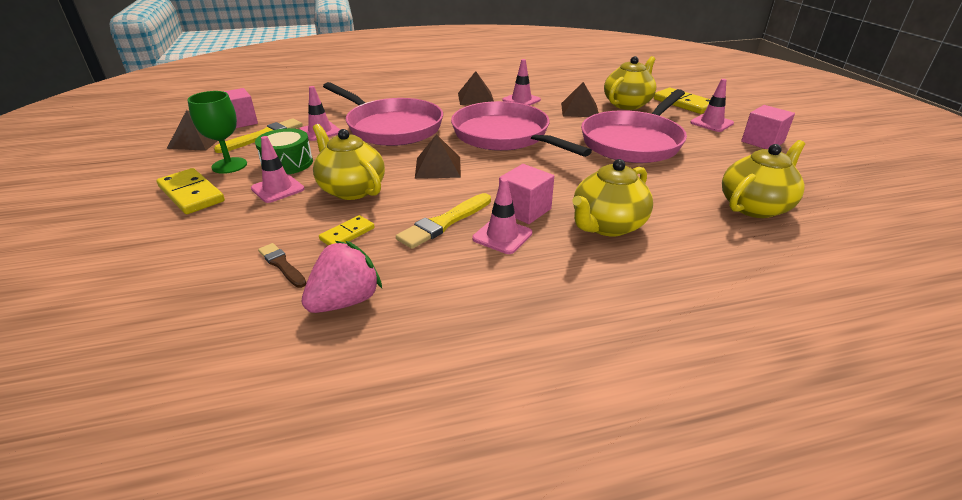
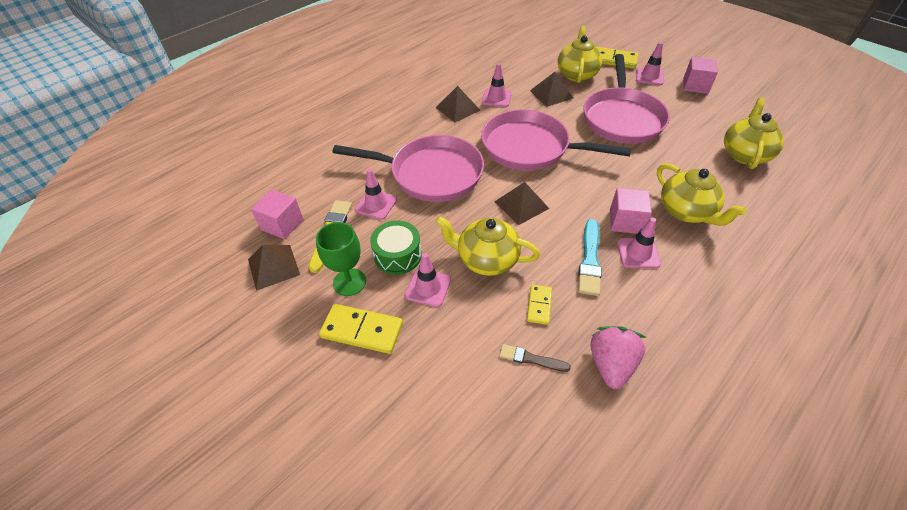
camera: 30 degrees left, 15 degrees up
yellow brush [396,193,491,249] -> turquoise brush [578,219,602,296]
yellow teapot [572,159,653,236] -> yellow teapot turned 45 degrees counterclockwise [657,163,747,226]

